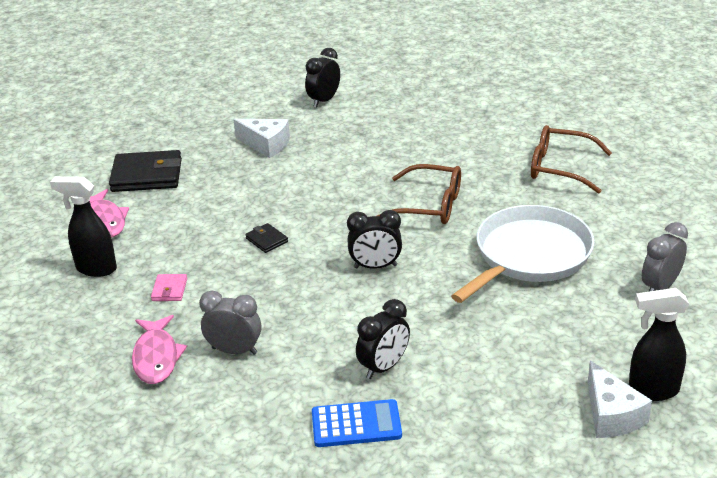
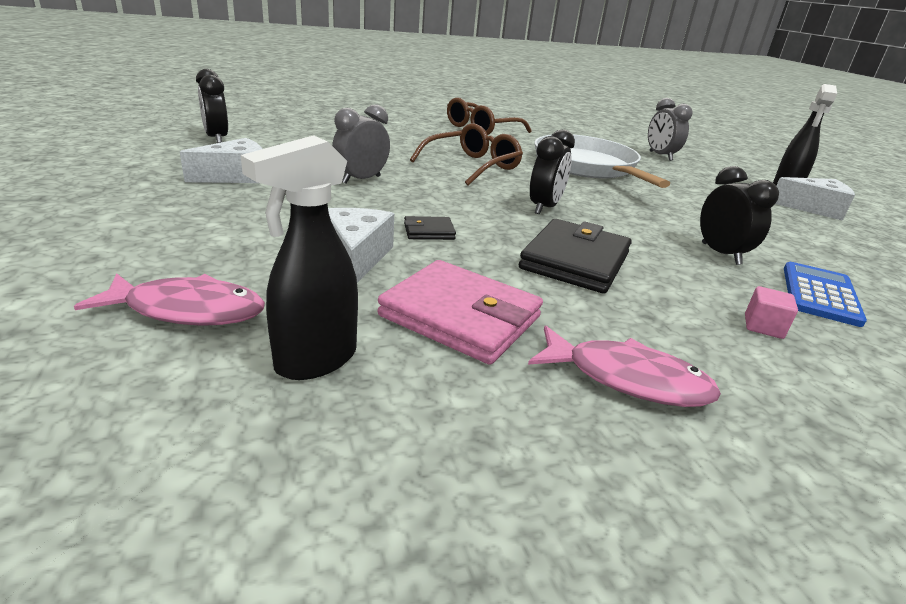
camera: 65 degrees left, 5 degrees down
black wallet [109,150,182,192] -> black wallet moved to [519,219,632,293]
pink wallet [151,274,187,301] -> pink wallet [378,260,543,365], size x2.10
grey clock [199,291,261,355] -> grey clock moved to [332,104,390,184]
none -> white cheese [328,208,394,283]
none -> pink cube [745,286,798,339]

